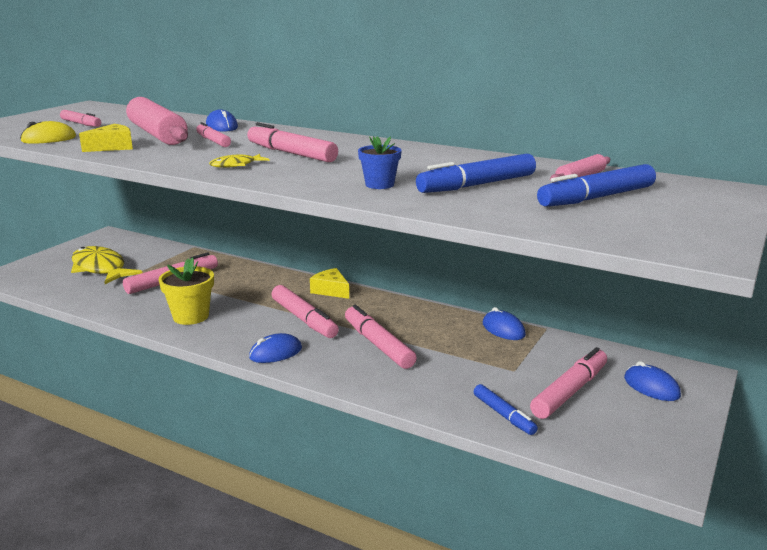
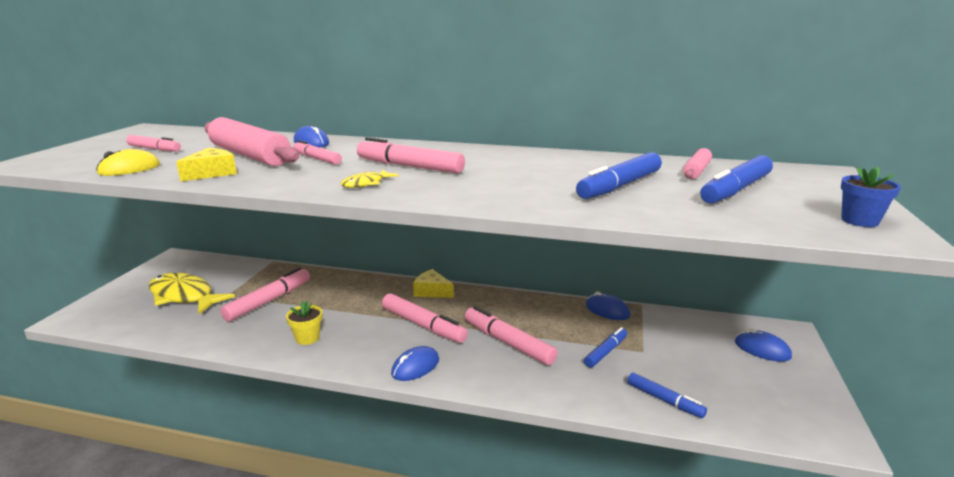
camera: 15 degrees left, 0 degrees up
yellow flower pot [158,257,214,325] -> yellow flower pot [286,301,322,345], size x0.64
blue flower pot [358,136,402,189] -> blue flower pot moved to [841,166,901,227]
pink marker [530,347,607,419] -> none
none -> blue marker [584,327,627,368]

